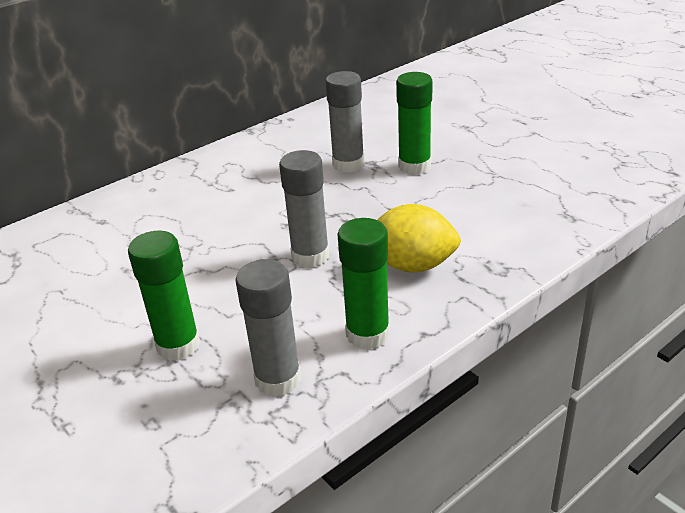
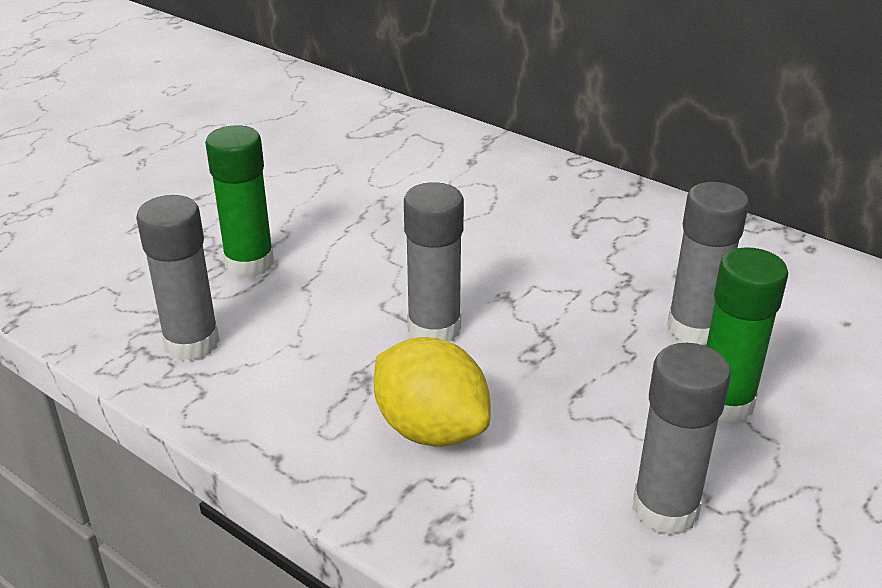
camera: 75 degrees right, 0 degrees up
green glue stick [337,218,390,349] -> none
yellow lemon [378,204,461,272] -> yellow lemon turned 45 degrees counterclockwise [374,337,491,447]
none -> grey glue stick [632,343,731,535]

